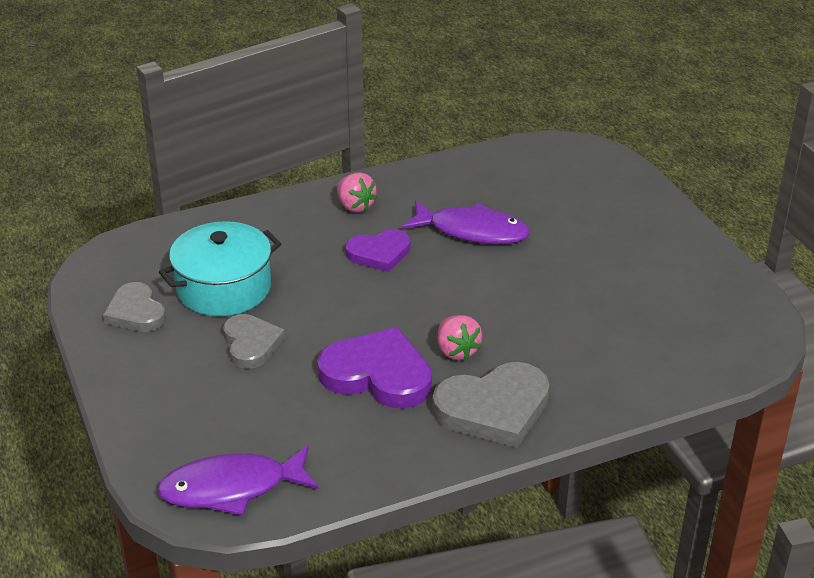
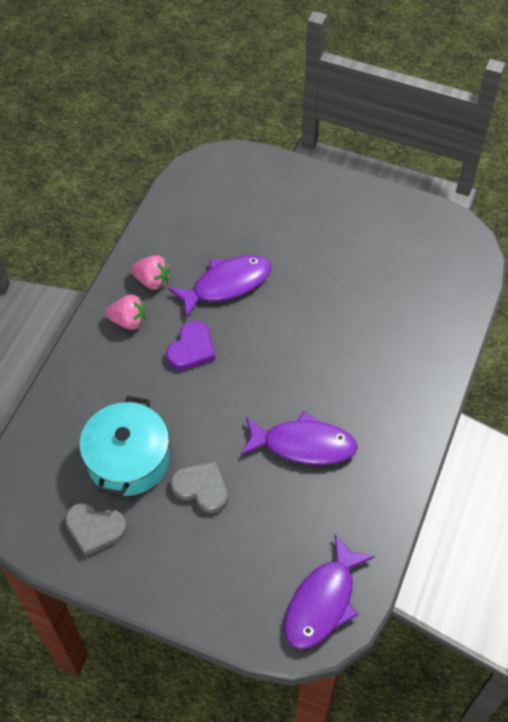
camera: 45 degrees left, 20 degrees up
purple heart [317,327,432,409] -> purple fish [241,411,358,465]
grey heart [432,362,550,448] -> none
pink strawberry [438,315,482,360] -> pink strawberry moved to [131,255,170,290]

